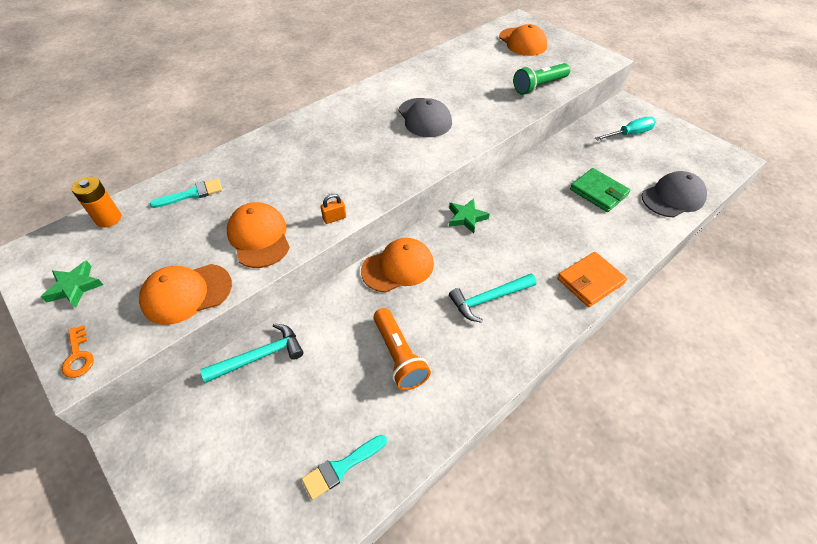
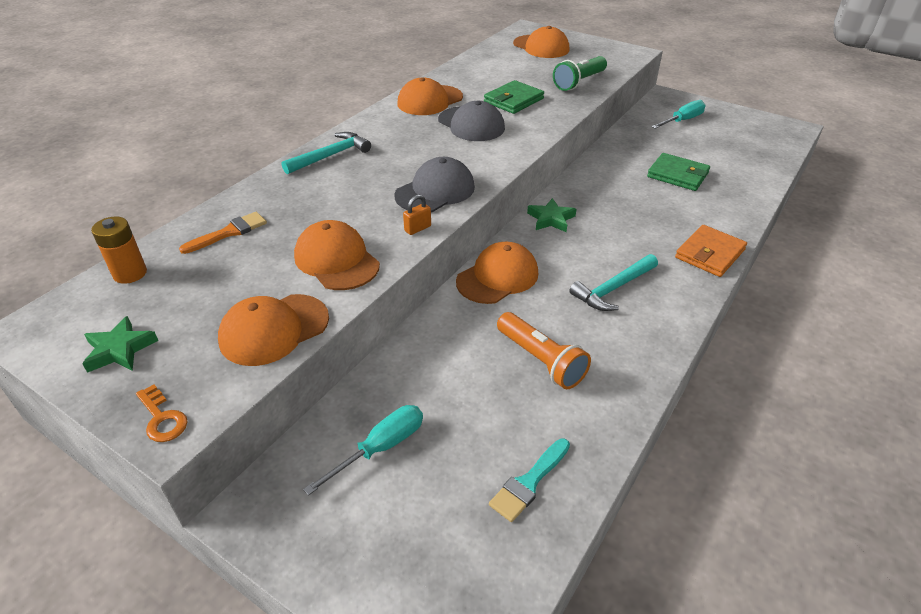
camera: 15 degrees left, 10 degrees down
turquoise brush [149,178,222,208] -> orange brush [179,212,267,254]
turquoise hammer [200,323,303,383] -> turquoise hammer moved to [281,132,371,174]
grey cap [642,171,707,218] -> grey cap moved to [395,157,475,212]
none -> turquoise screwdriver [303,405,423,496]
none -> orange cap [397,77,463,115]
none -> green wallet [484,80,544,114]

